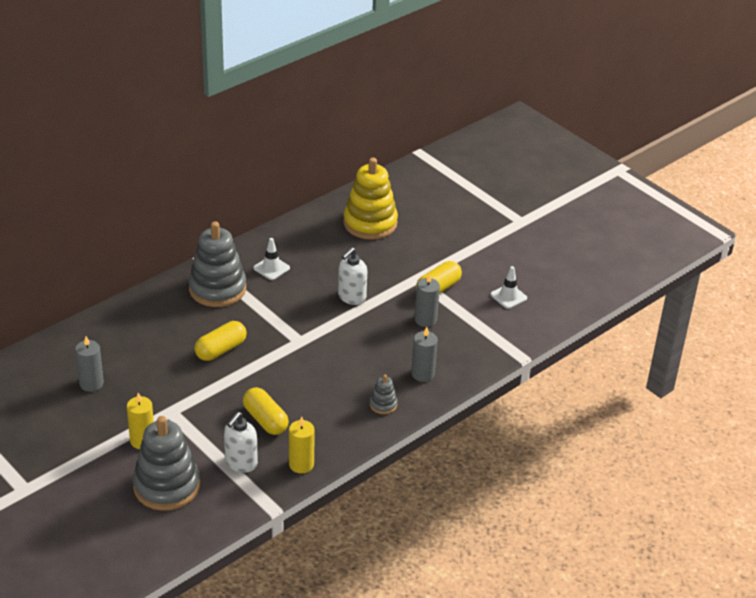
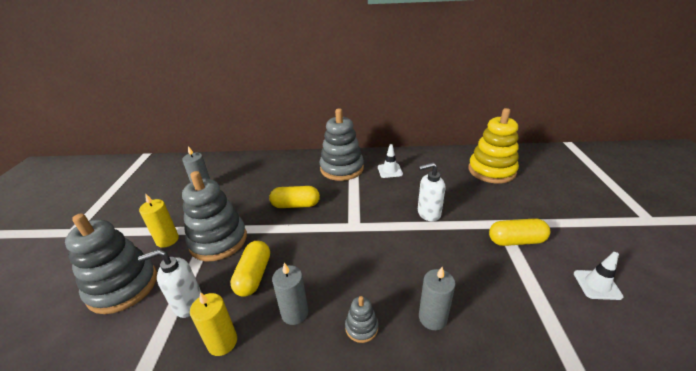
camera: 45 degrees right, 5 degrees down
grey candle [415,273,440,327] -> grey candle moved to [272,263,308,325]
none -> grey stacking toy [182,171,247,261]

